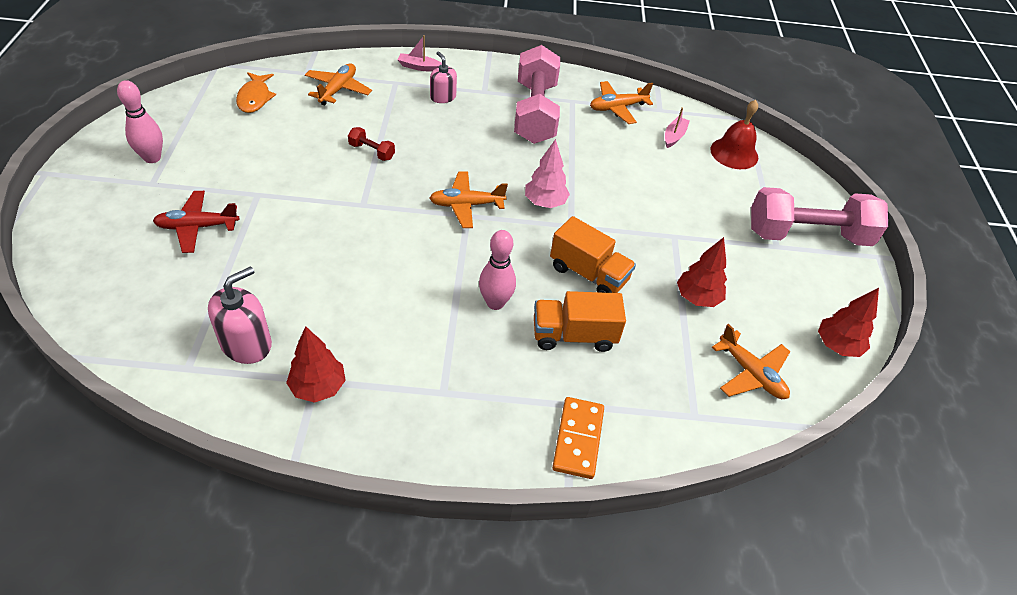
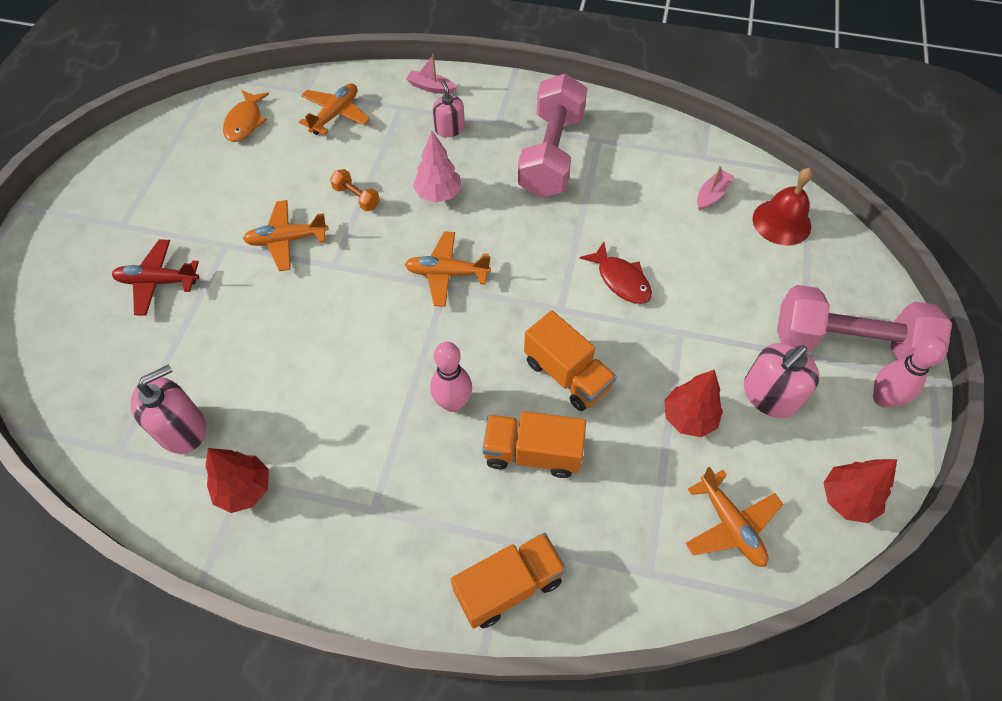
camera: 15 degrees right, 10 degrees up
pink bowling pin [117,80,163,163] -> pink bowling pin moved to [873,337,947,408]
red dumbbell [348,127,395,161] -> orange dumbbell [330,169,380,212]
pink tree [525,139,570,208] -> pink tree moved to [413,130,462,203]
orange domino [552,397,604,479] -> orange truck [451,533,566,628]
orange plane [590,81,653,124] -> orange plane moved to [243,200,329,271]
none -> red fish [580,242,652,304]
none -> pink soap dispenser [744,343,820,418]

